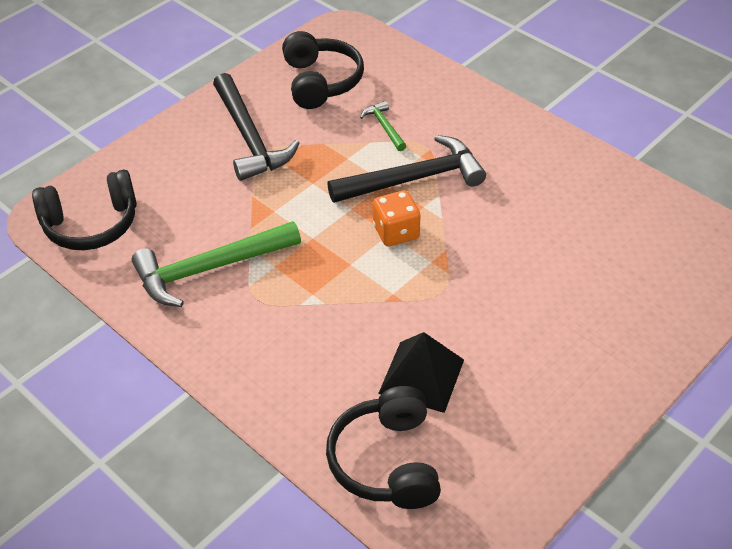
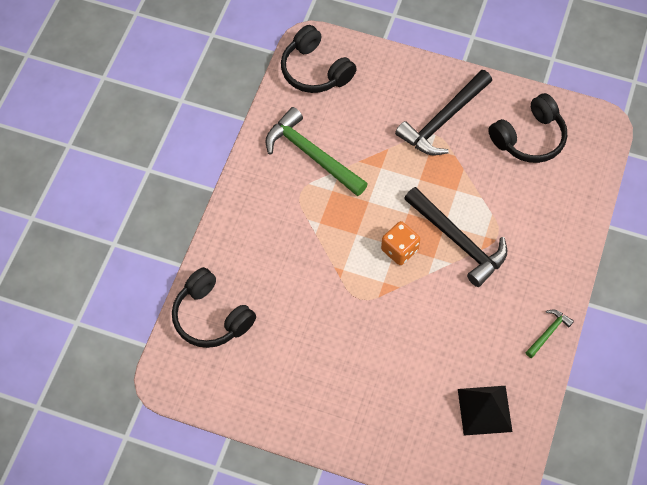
camera: 65 degrees right, 15 degrees up
black headphones [326,386,441,509] -> black headphones turned 105 degrees counterclockwise [172,267,256,348]
green hammer [360,101,406,151] -> green hammer moved to [526,309,574,358]
black pyramid [378,332,464,413] -> black pyramid moved to [458,386,513,436]

